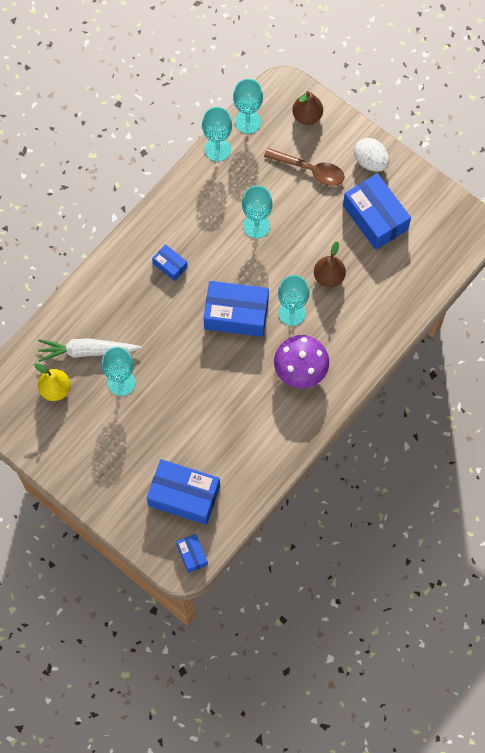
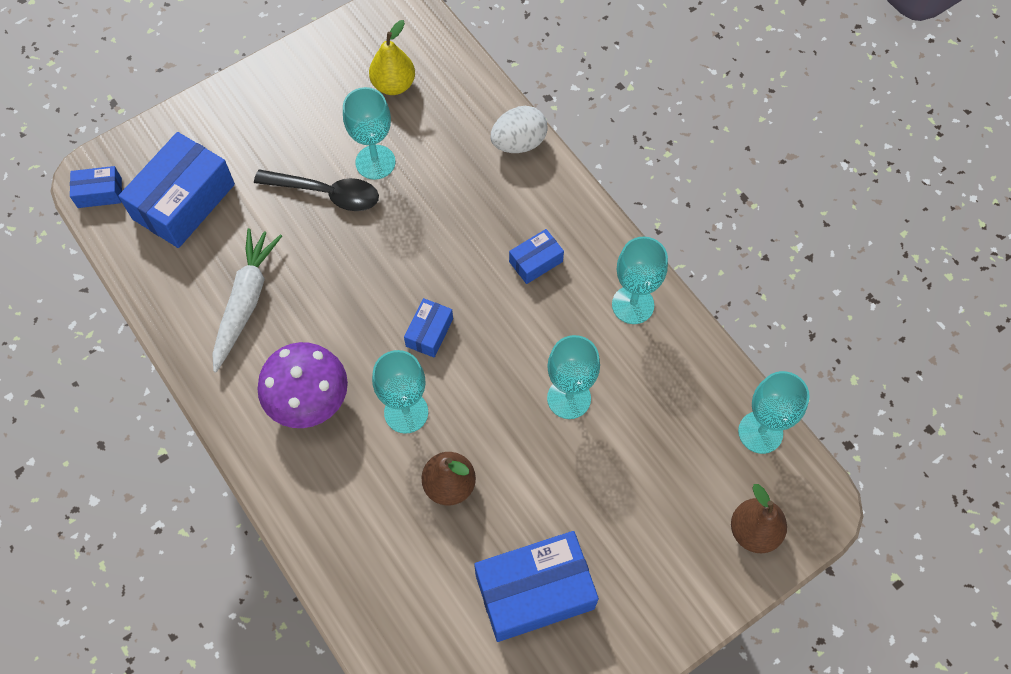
camera: 105 degrees right, 5 degrees down
white carrot [38,338,142,362] -> white carrot moved to [212,228,282,373]
turquoise goblet [202,107,232,161] -> turquoise goblet moved to [612,237,668,324]
blue box [204,281,269,337] -> blue box [404,298,453,358], size x0.50
brown spoon [264,148,345,186] -> none
white egg [354,138,389,172] -> white egg moved to [490,106,548,153]
none -> black spoon [254,169,379,211]

